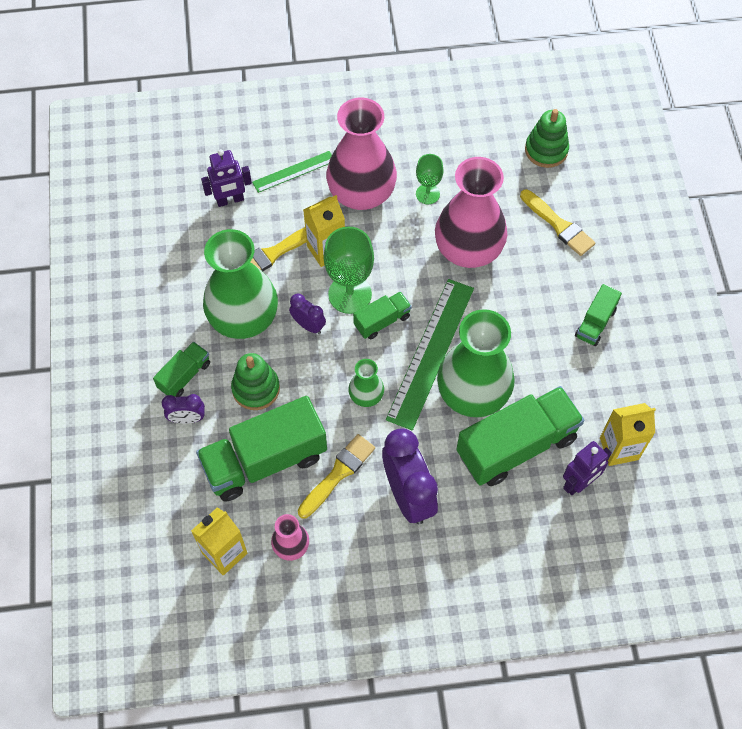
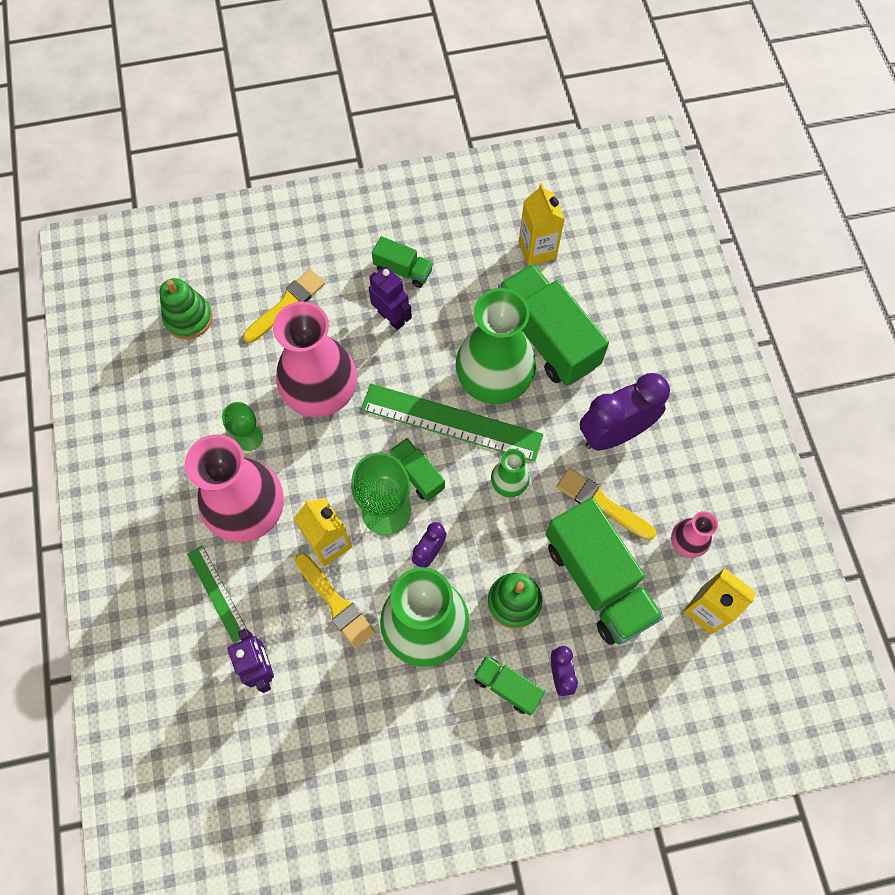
camera: 95 degrees left, 5 degrees up
purple robot [563,441,612,495] -> purple robot moved to [369,266,412,330]

